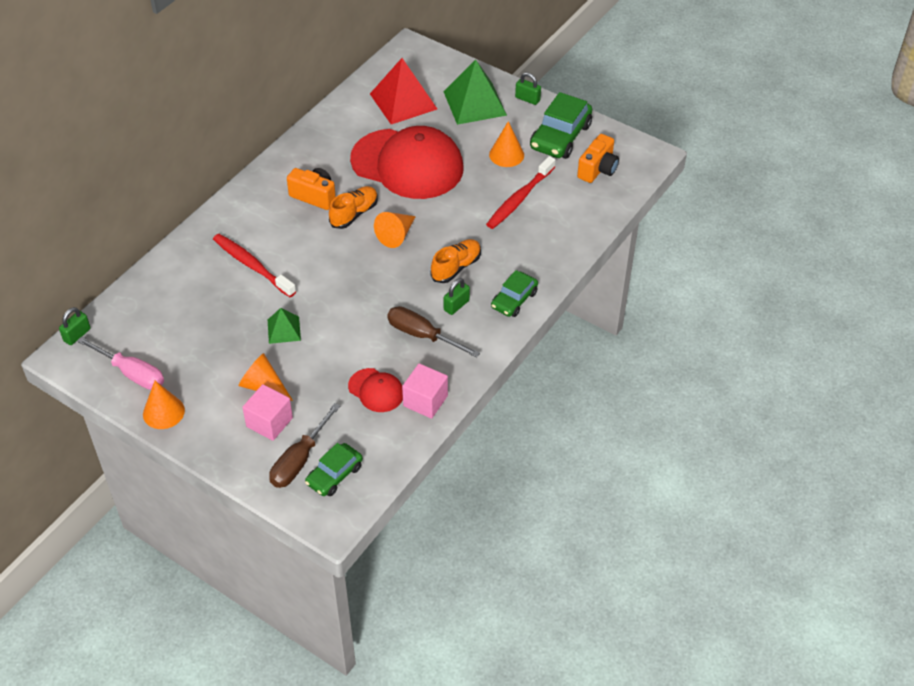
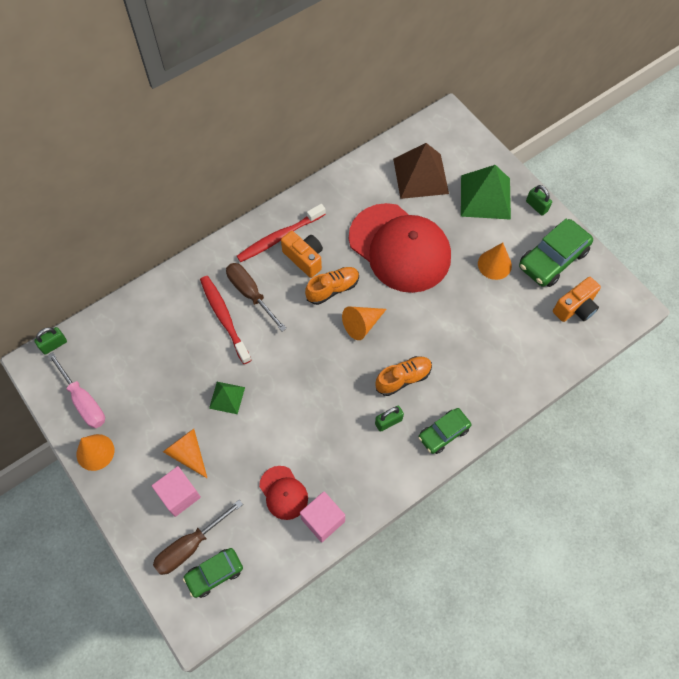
camera: 20 degrees right, 15 degrees up
red pyramid [370,58,437,124] -> brown pyramid [393,143,449,199]
brown screwdriver [387,306,480,358] -> brown screwdriver moved to [226,263,287,332]
red toothbrush [486,156,556,229] -> red toothbrush moved to [237,204,326,262]

